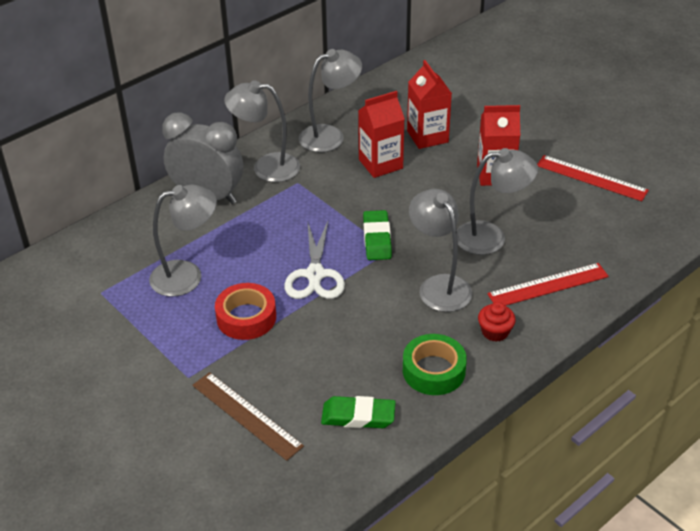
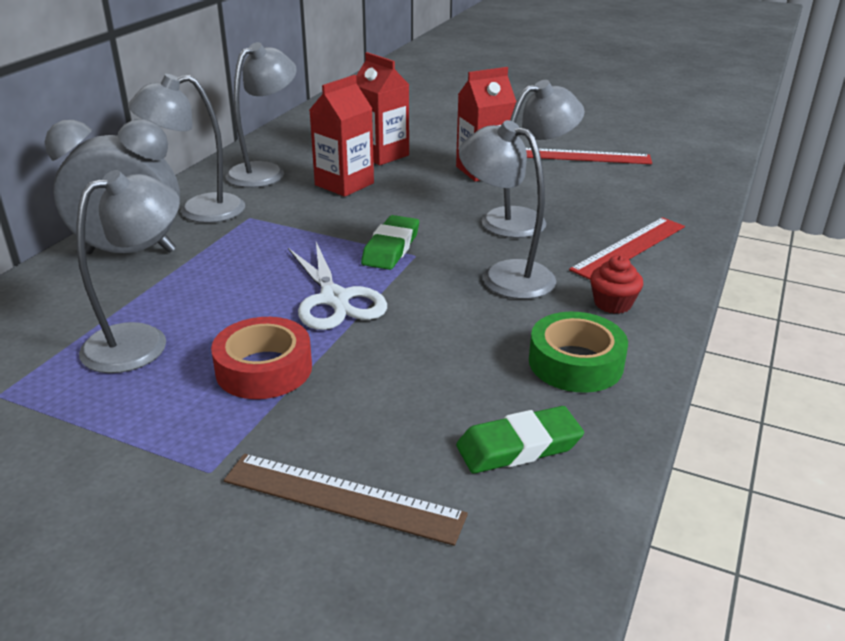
camera: 25 degrees left, 10 degrees down
green eraser [363,210,392,260] -> green eraser turned 45 degrees clockwise [361,215,419,270]

